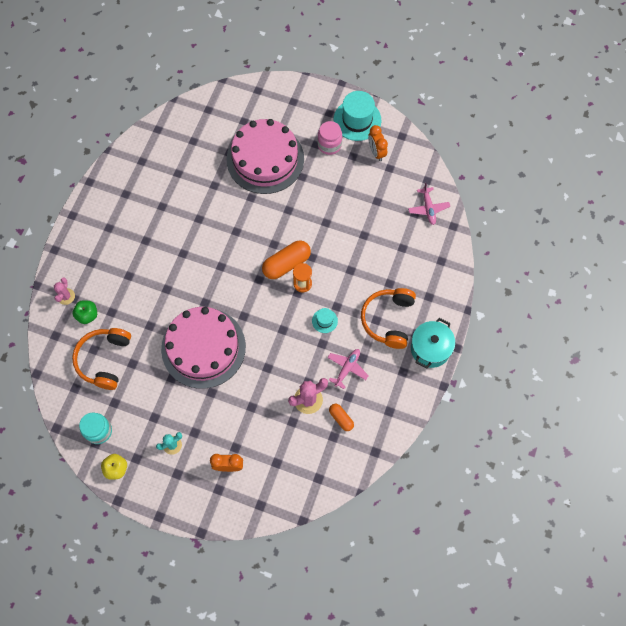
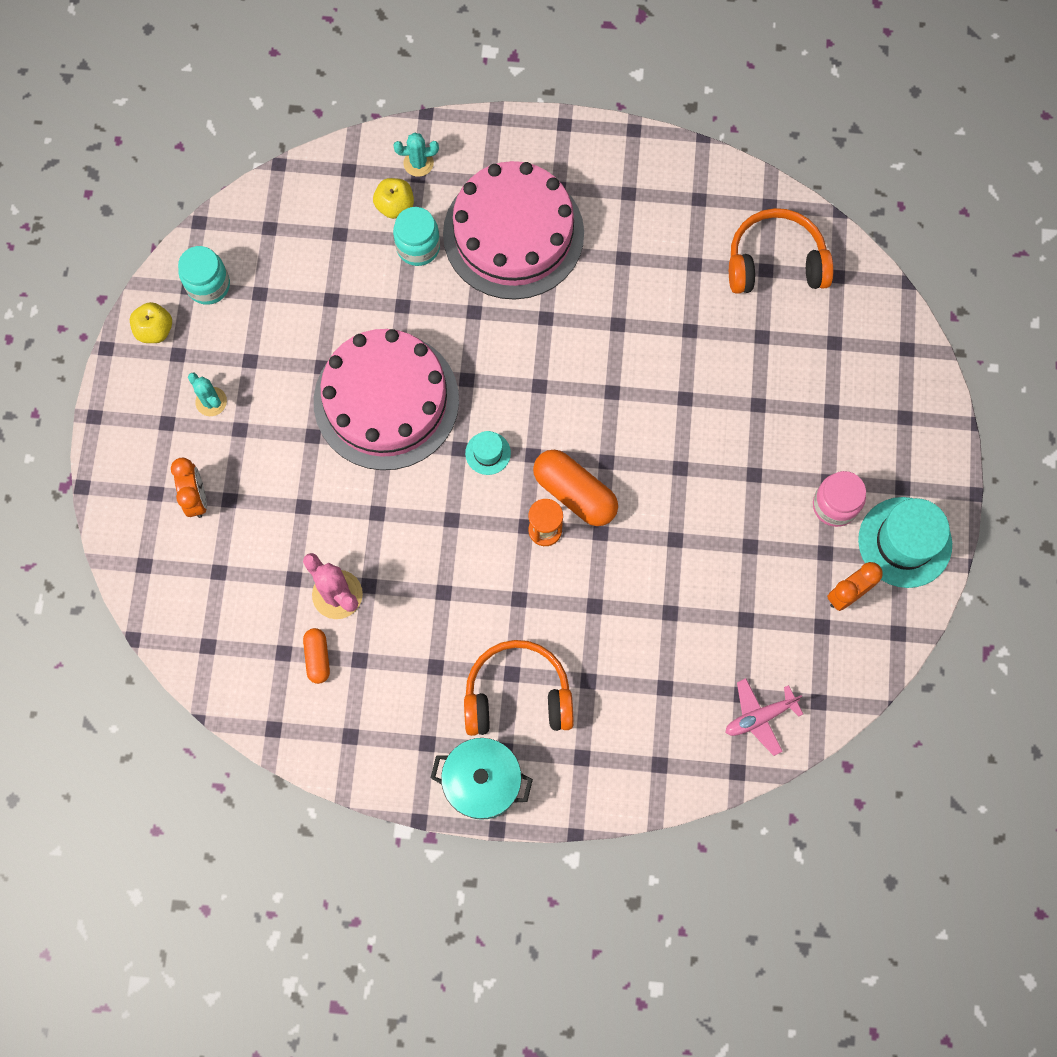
camera: 75 degrees right, 5 degrees up
pink cactus [54,277,75,305] -> turquoise cactus [393,132,439,177]
orange headphones [72,328,131,390] -> orange headphones moved to [729,208,833,294]
green apple [73,300,97,324] -> yellow apple [373,178,414,219]
pink cake [227,119,304,194] -> pink cake moved to [443,161,584,300]
turquoise hat [312,308,338,333] -> turquoise hat moved to [465,431,511,475]
pink plane [327,349,369,389] -> none
orange capsule [329,404,354,431] -> orange capsule turned 45 degrees counterclockwise [303,628,330,684]
none -> turquoise jar [393,207,440,266]

